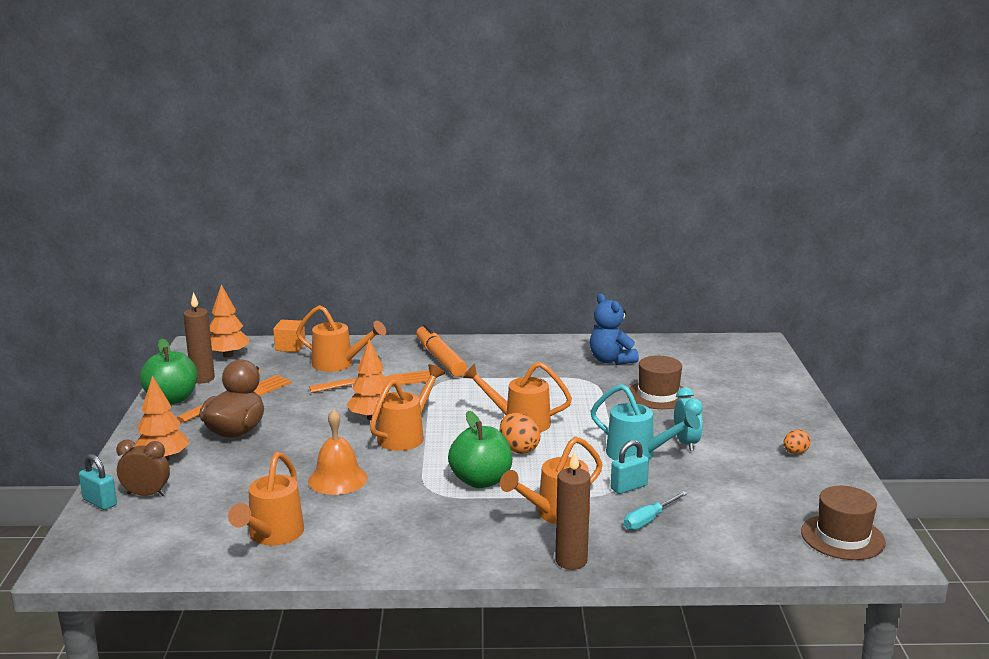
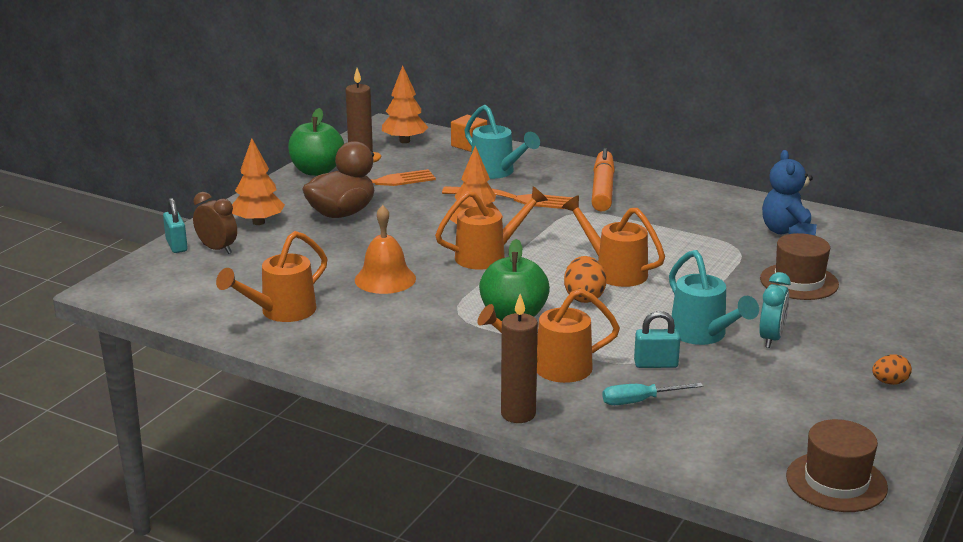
camera: 30 degrees right, 5 degrees up
orange watering can [296,305,386,372] -> turquoise watering can [465,105,540,179]

